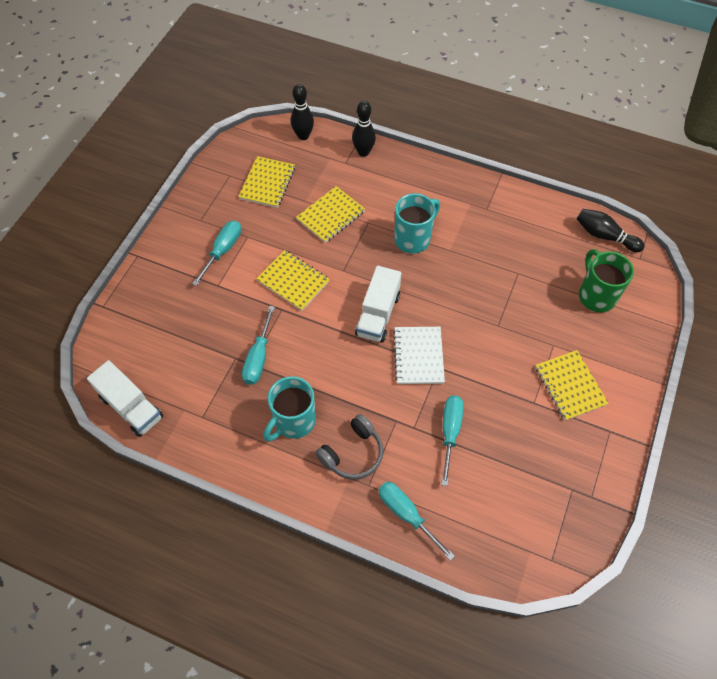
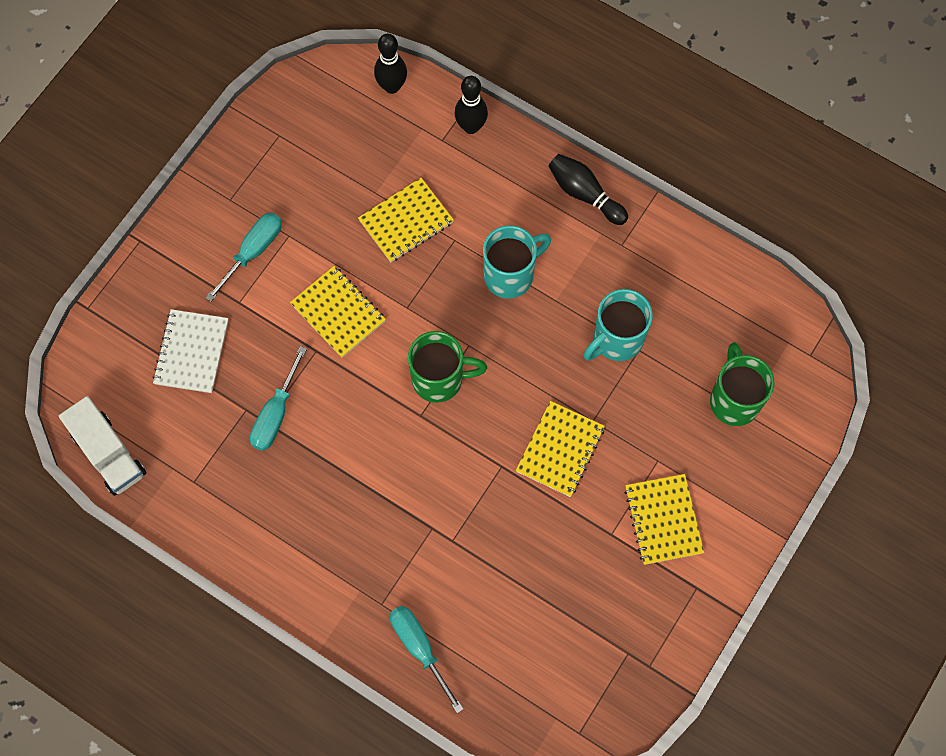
camera: 10 degrees right, 10 degrees up
yellow notebook [238,156,295,208] -> yellow notebook moved to [516,401,605,497]
turquoise mug [263,376,316,442] -> turquoise mug moved to [583,289,653,361]
grey headphones [316,414,383,480] -> none
white truck [355,266,401,343] -> green mug [408,331,487,403]
white notebook [393,327,445,384] -> white notebook moved to [153,309,229,393]
turquoise screwdriver [441,396,464,486] -> none
black bowling pin [577,209,645,252] -> black bowling pin moved to [548,154,628,225]

